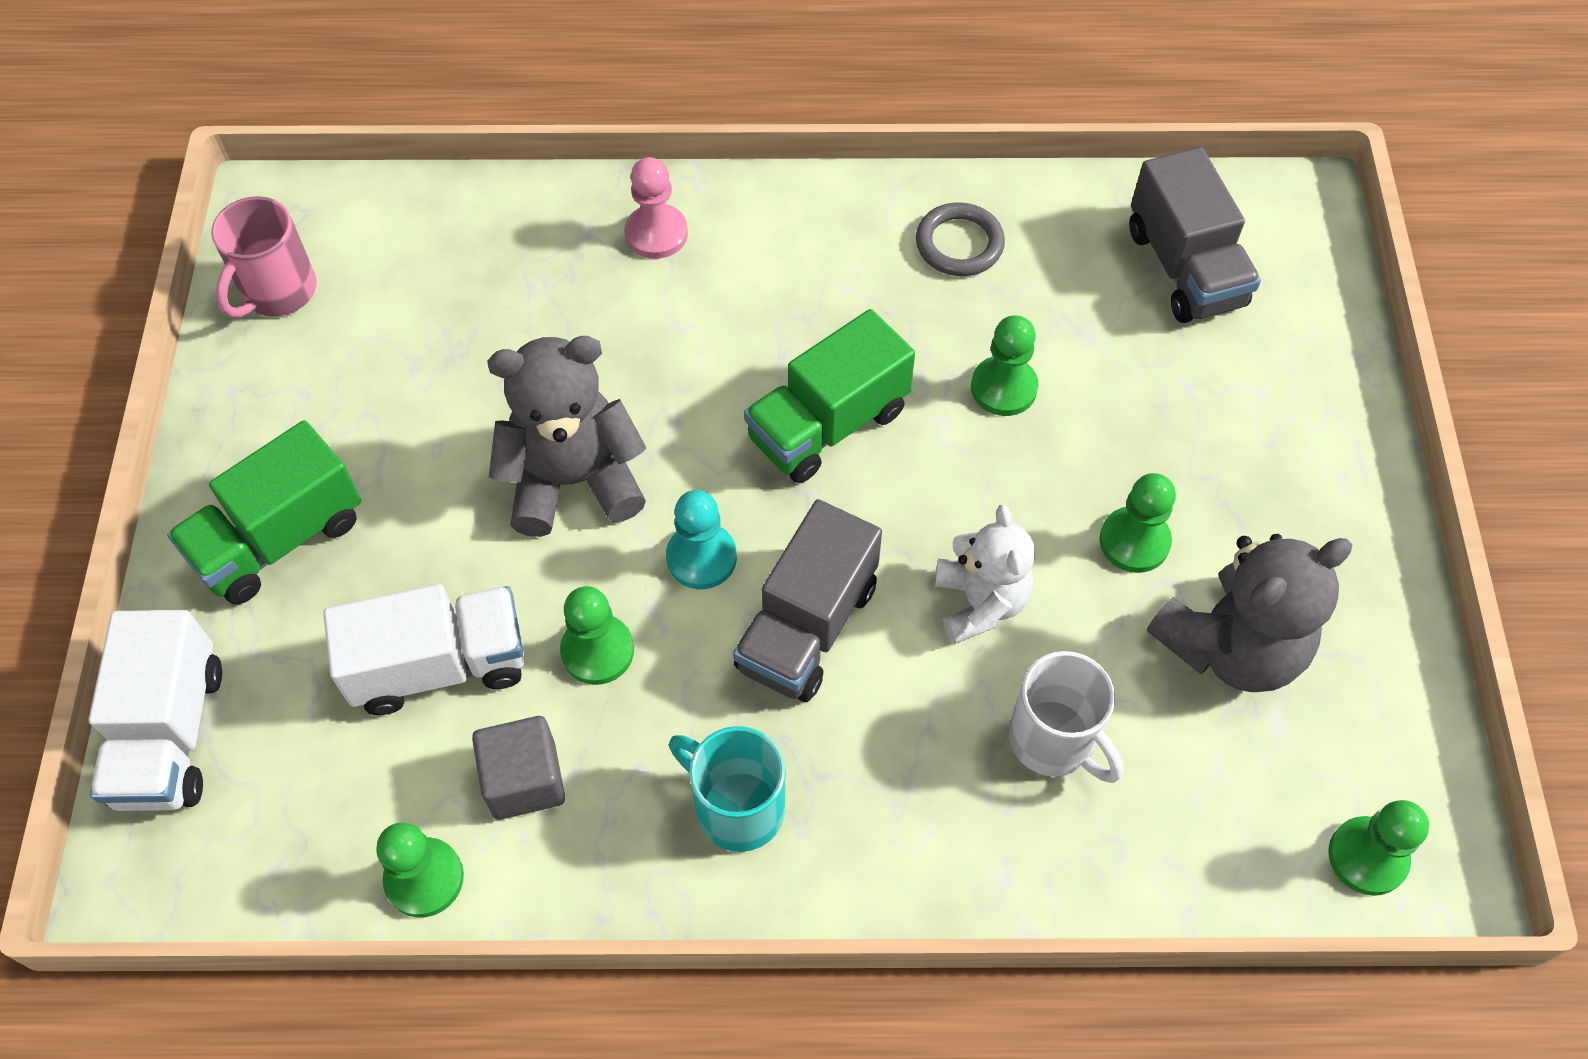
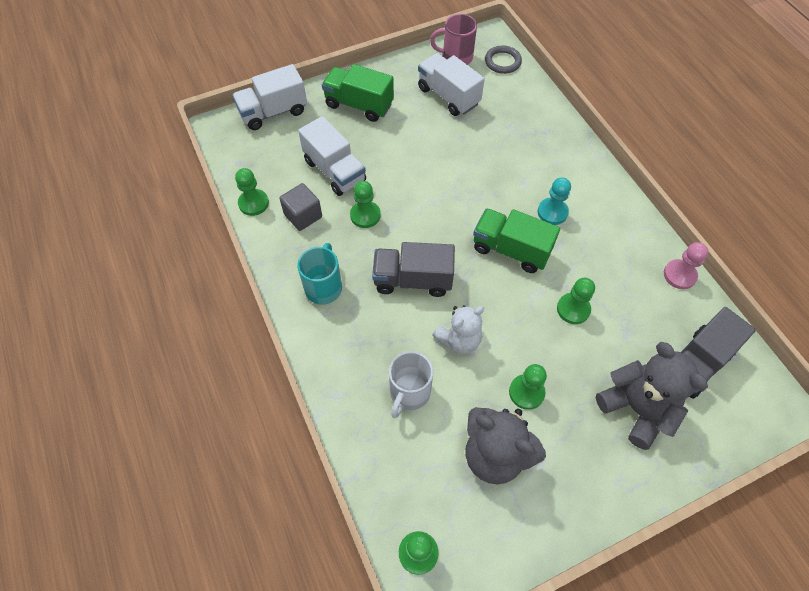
camera: 65 degrees right, 0 degrees up
grey teddy bear [487,336,646,537] -> grey teddy bear moved to [596,342,708,450]
pink pawn [625,157,688,259] -> pink pawn moved to [664,242,708,289]
turquoise pawn [666,490,737,589] -> turquoise pawn moved to [537,177,571,225]
grey ring [916,202,1005,276] -> grey ring moved to [485,45,522,74]
none -> white truck [418,53,485,116]

